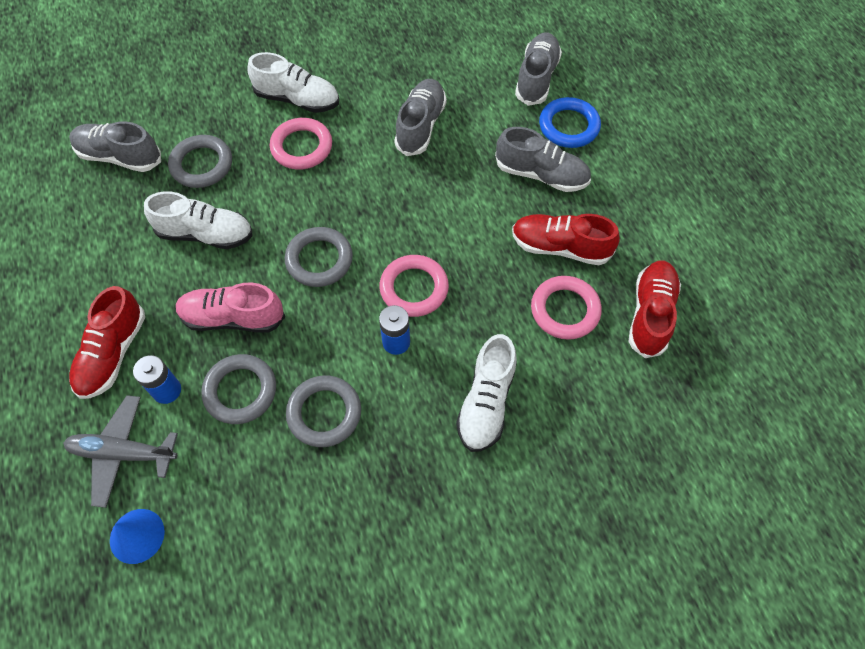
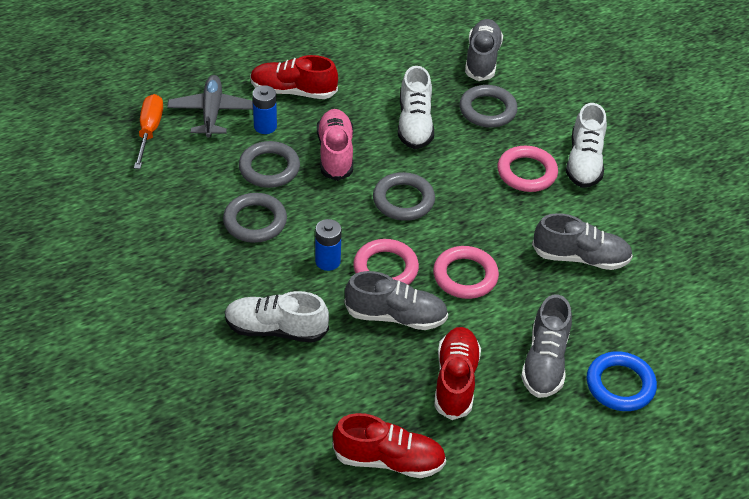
camera: 80 degrees right, 15 degrees down
blue cone [110,509,165,564] -> orange screwdriver [134,94,163,169]
grey shoe [515,33,562,106] -> grey shoe moved to [344,271,448,330]
pink ring [531,276,602,340] -> pink ring moved to [433,246,499,299]

